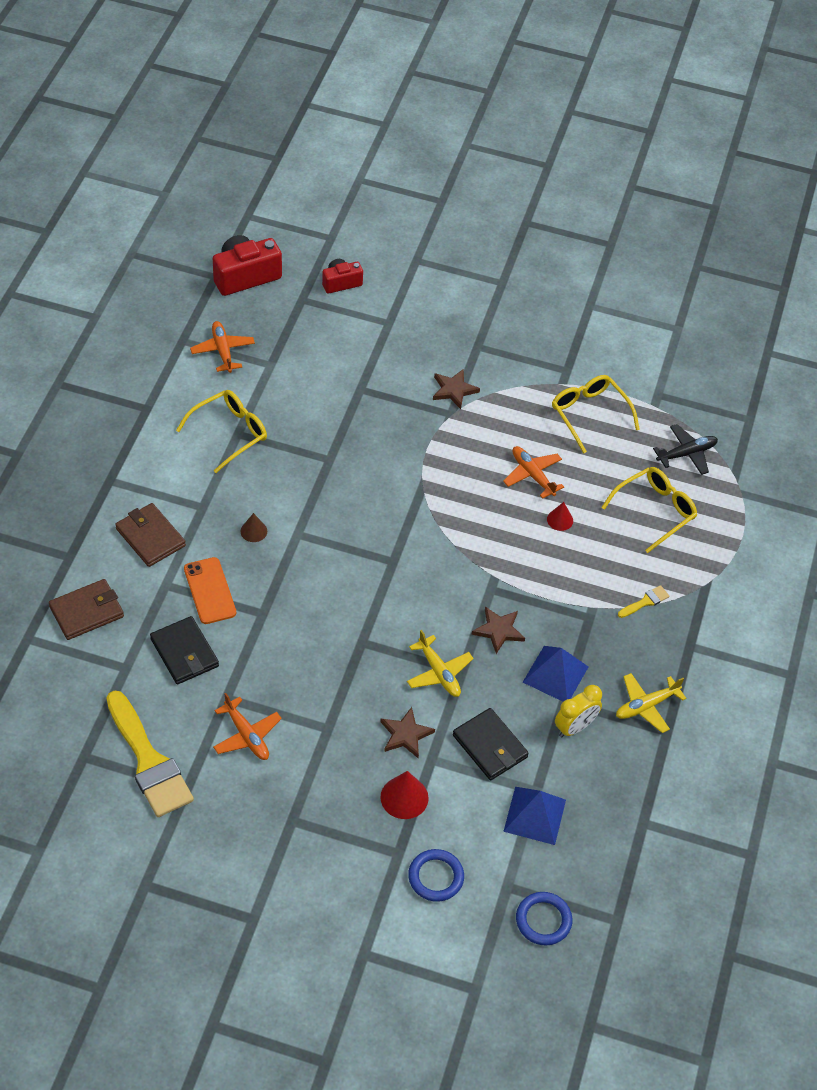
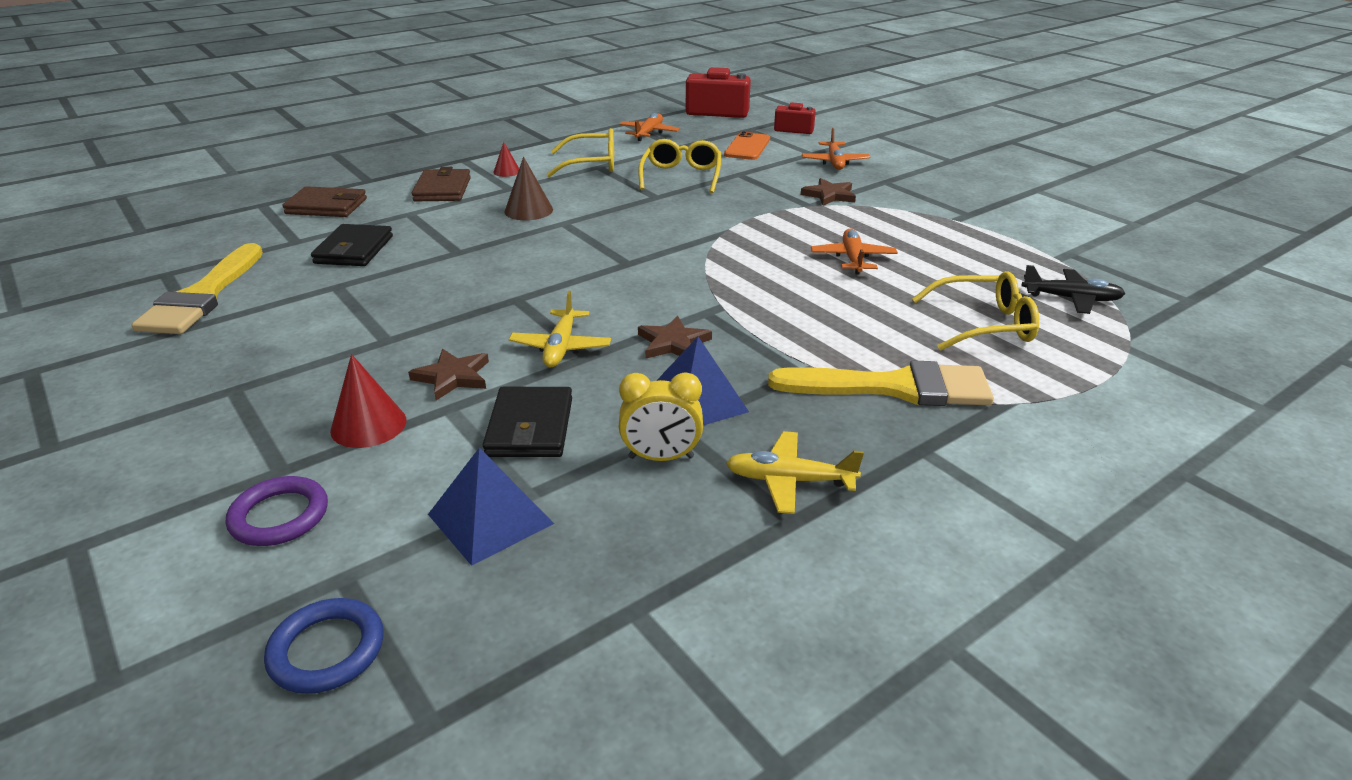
camera: 40 degrees right, 20 degrees down
orange phone [184,557,236,624] -> orange phone moved to [724,132,770,160]
orange plane [213,693,282,760] -> orange plane moved to [802,128,870,170]
brown cone [240,513,267,542] -> brown cone [504,157,553,220], size x1.63
blue ring [408,849,464,902] -> purple ring [226,476,328,546]
red cone [547,502,573,531] -> red cone moved to [494,142,519,177]
yellow glasses [552,375,640,454] -> yellow glasses moved to [638,139,721,193]
yellow brush [618,585,669,618] -> yellow brush [768,361,994,406], size x2.41

